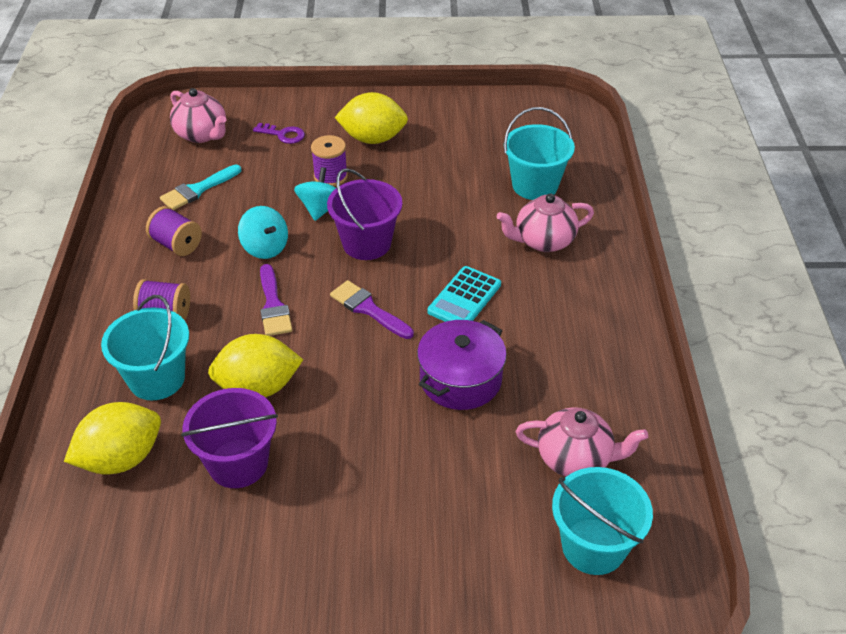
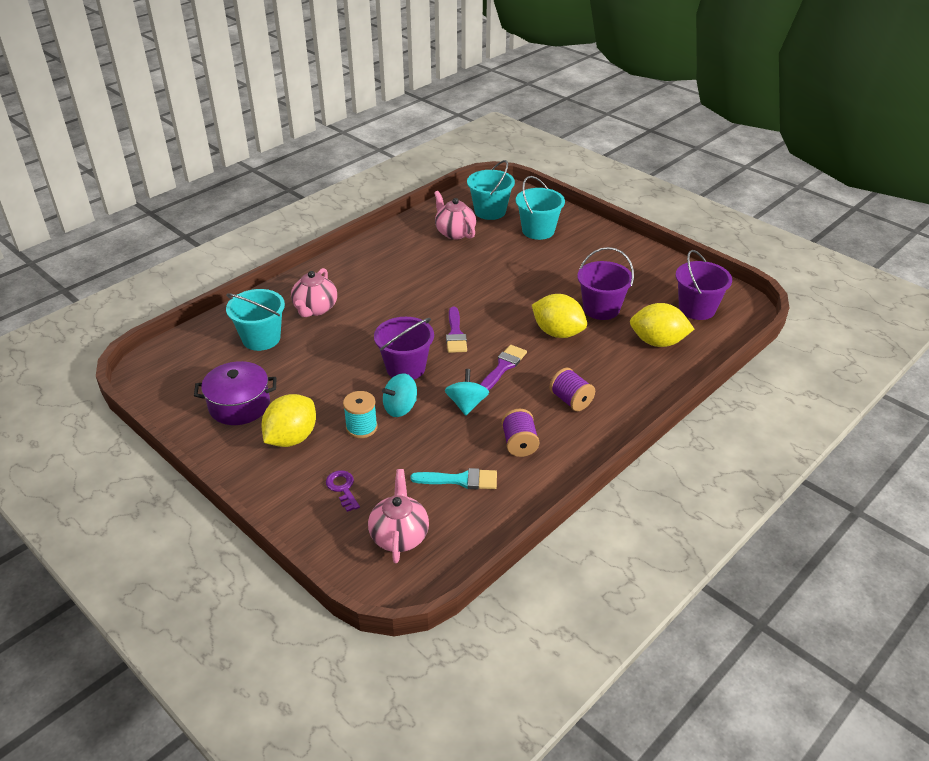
camera: 135 degrees left, 5 degrees down
turquoise bucket [101,295,189,400] -> turquoise bucket moved to [516,176,565,240]
purple spool [311,135,348,186] -> turquoise spool [343,391,378,438]
yellow lemon [334,92,408,144] -> yellow lemon turned 75 degrees clockwise [261,394,316,447]
purple pot [417,320,507,410] -> purple pot moved to [194,361,277,425]
turquoise calculator [427,266,501,322] -> none
pink teapot [497,194,594,252] -> pink teapot turned 75 degrees clockwise [291,268,337,317]
none -> purple bucket [676,250,732,320]

